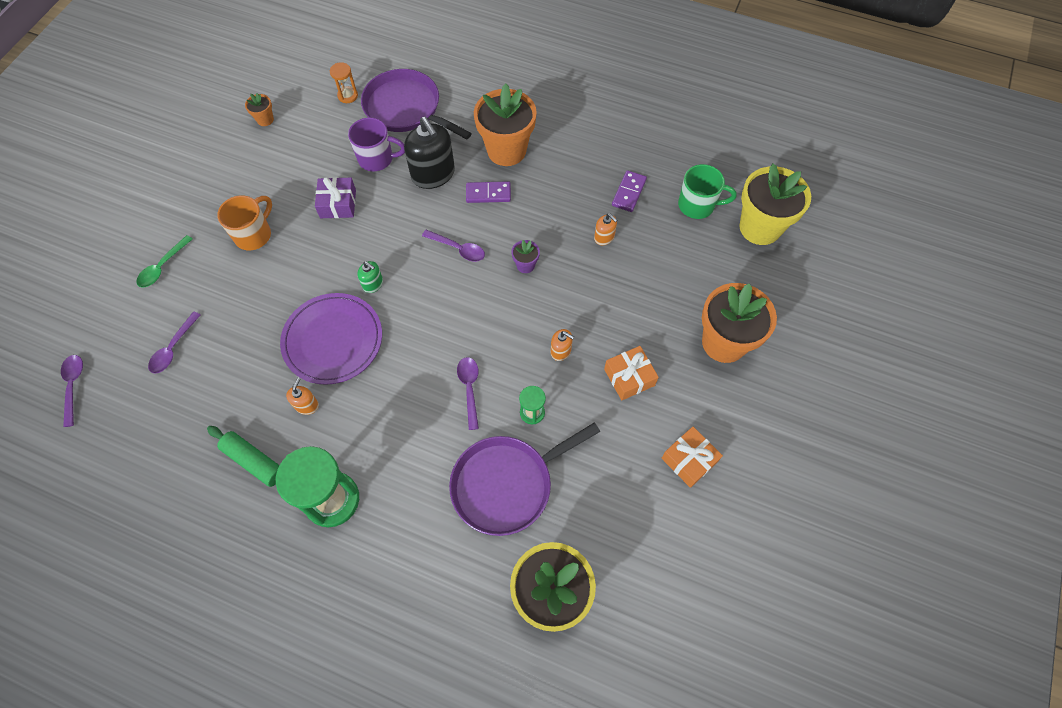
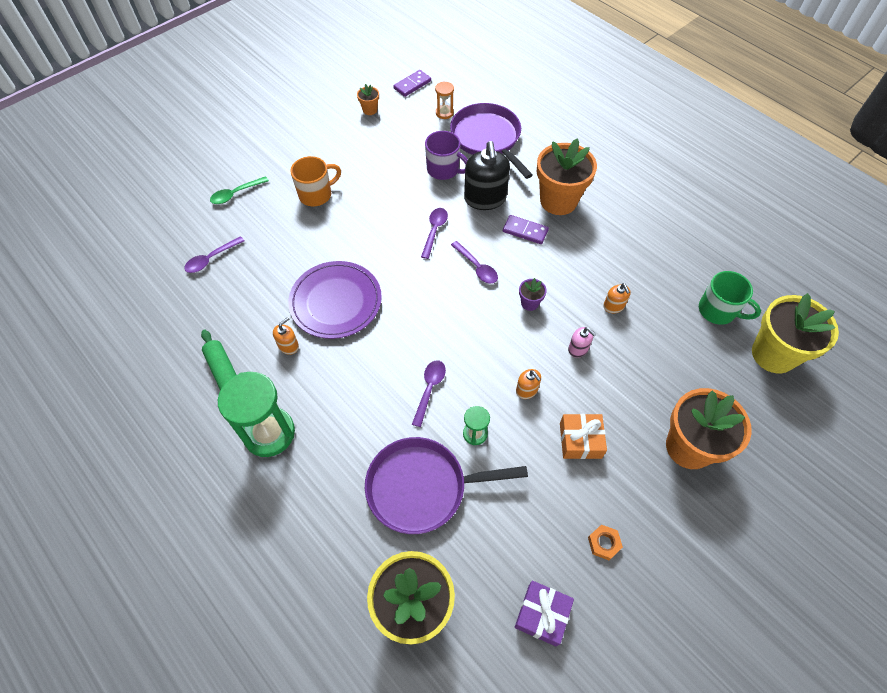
camera: 25 degrees right, 5 degrees down
purple spoon [61,355,83,427] -> purple spoon moved to [421,208,448,259]
purple gift [315,177,356,218] -> purple gift moved to [515,581,574,646]
green soap dispenser [357,261,383,293] -> none
purple domino [612,170,647,212] -> purple domino moved to [394,70,431,97]
orange gift [661,427,723,488] -> orange nut [588,525,623,560]
none -> pink soap dispenser [568,327,596,358]

